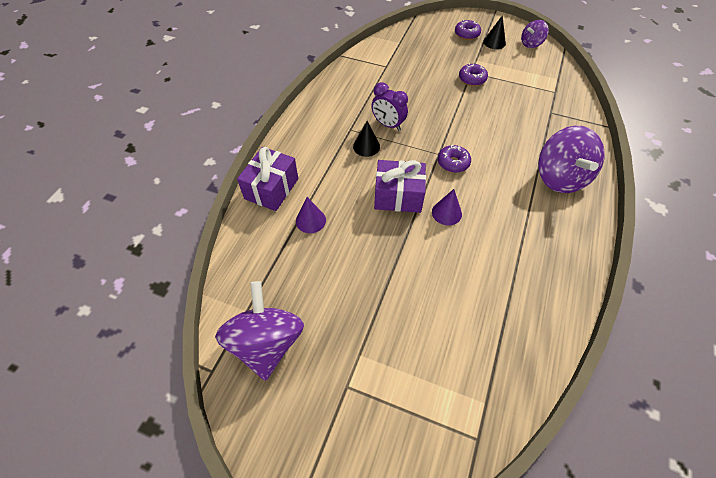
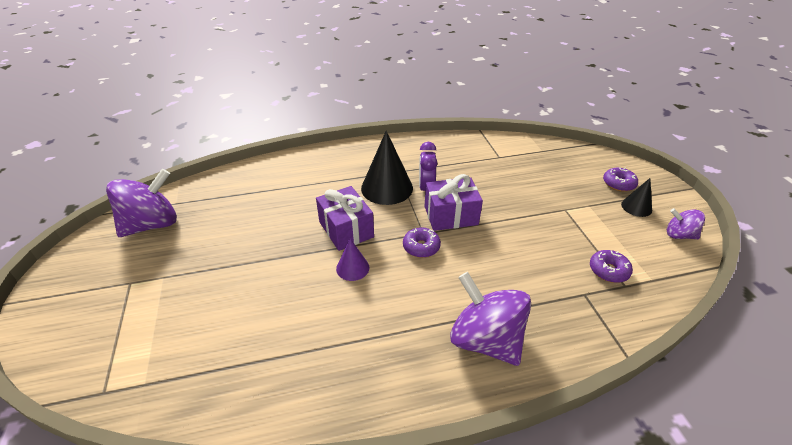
camera: 55 degrees right, 15 degrees down
purple gift [237,147,298,211] -> purple gift moved to [424,174,483,231]
purple cone [296,197,326,233] -> none
black cone [353,121,380,157] -> black cone [361,131,413,205], size x1.89
purple donut [459,63,488,86] -> purple donut moved to [590,250,633,283]
purple spinning top [538,126,605,193] -> purple spinning top turned 90 degrees clockwise [450,272,531,366]

